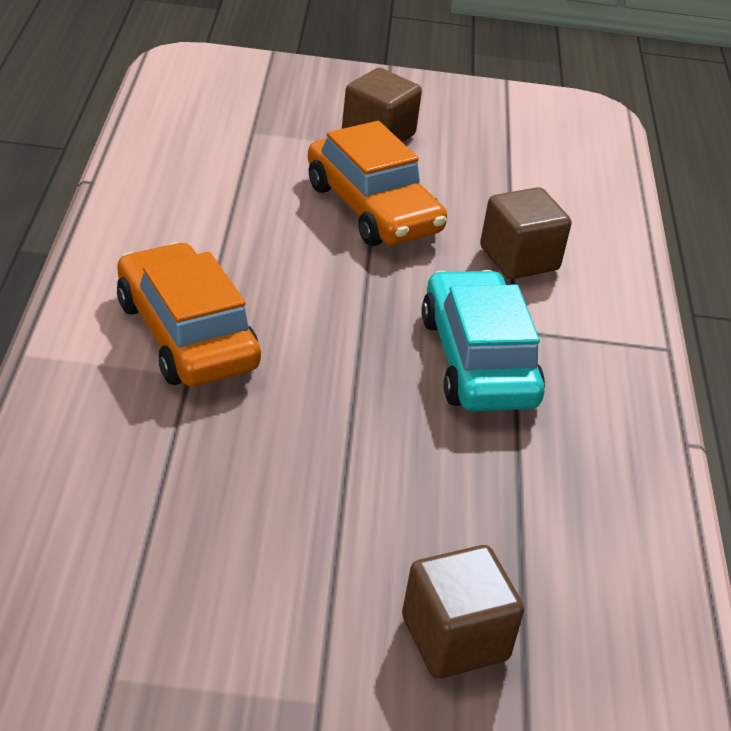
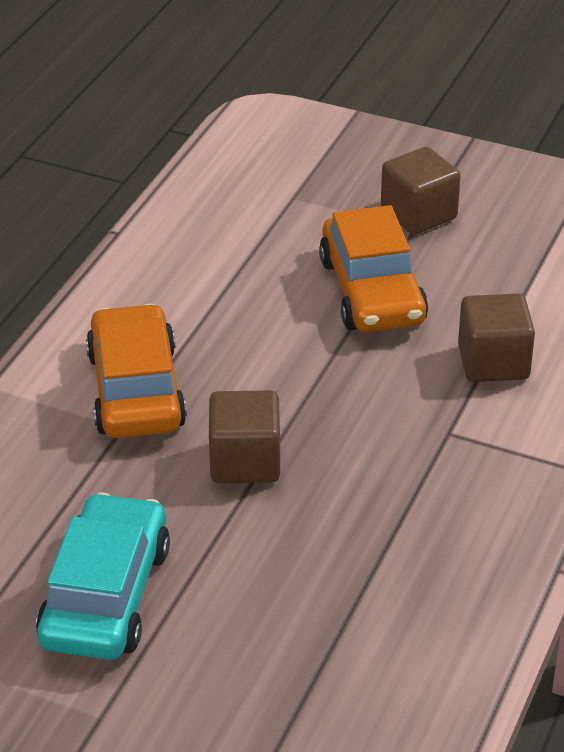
camera: 25 degrees right, 0 degrees up
brown cube [402,545,524,679] -> brown cube moved to [209,390,280,483]
turquoise car [421,270,545,411] -> turquoise car moved to [36,493,170,660]

